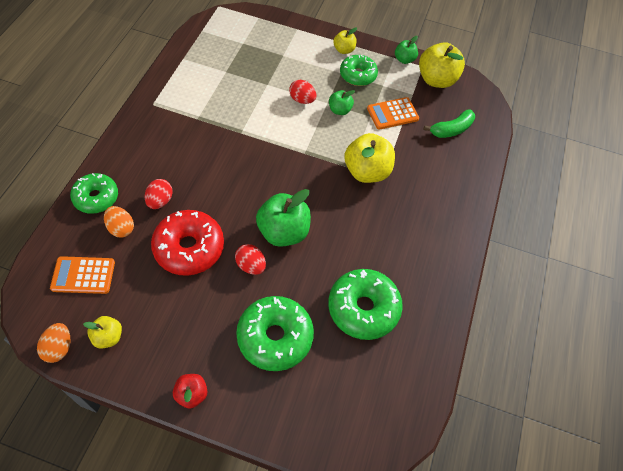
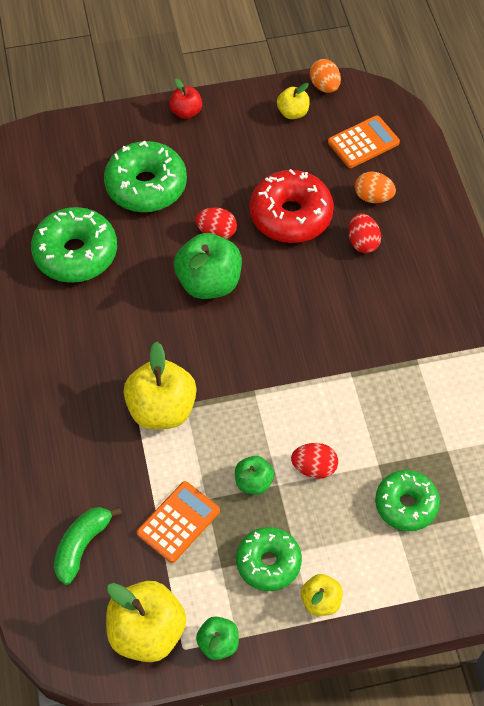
camera: 155 degrees right, 0 degrees up
green donut [70,173,118,214] -> green donut moved to [375,470,440,531]

